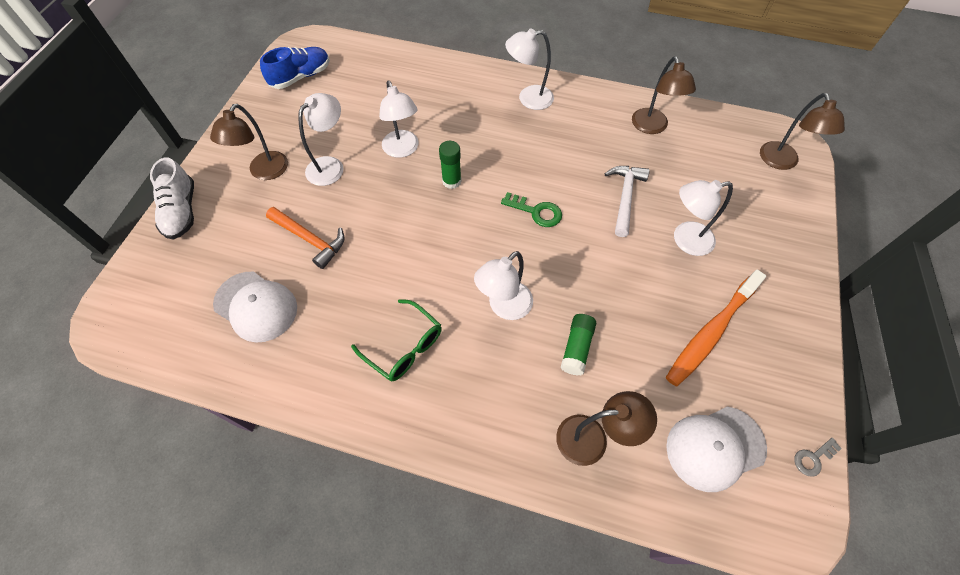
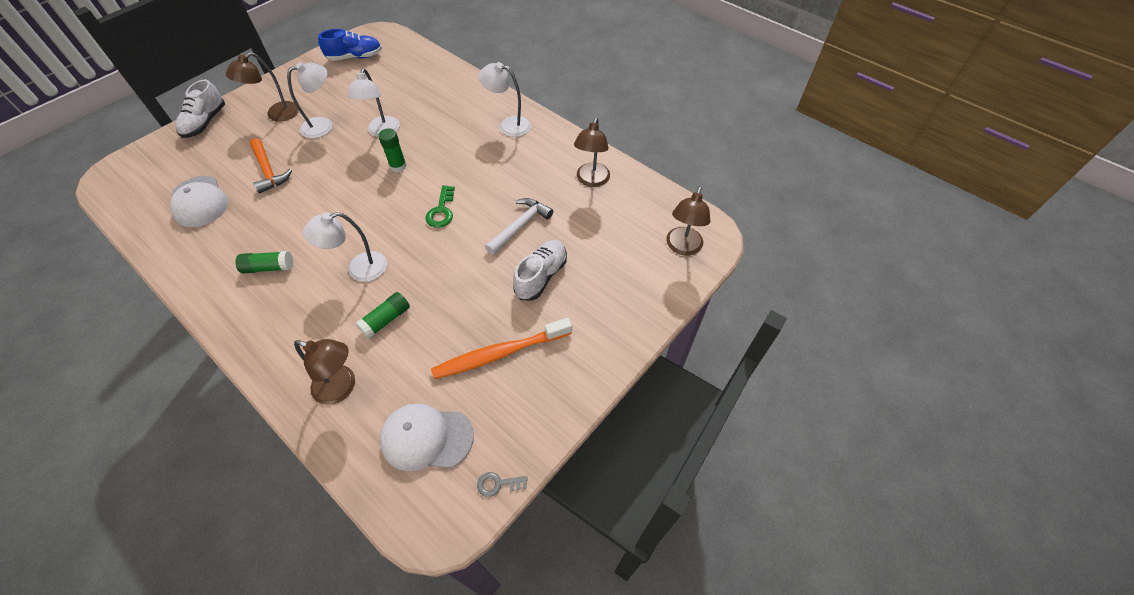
camera: 25 degrees right, 5 degrees down
green glasses [351,299,442,381] -> green glue stick [236,251,293,274]
green key [501,192,562,227] -> green key turned 45 degrees clockwise [425,185,455,228]
white lamp [674,180,733,256] -> white shoe [513,240,567,301]

